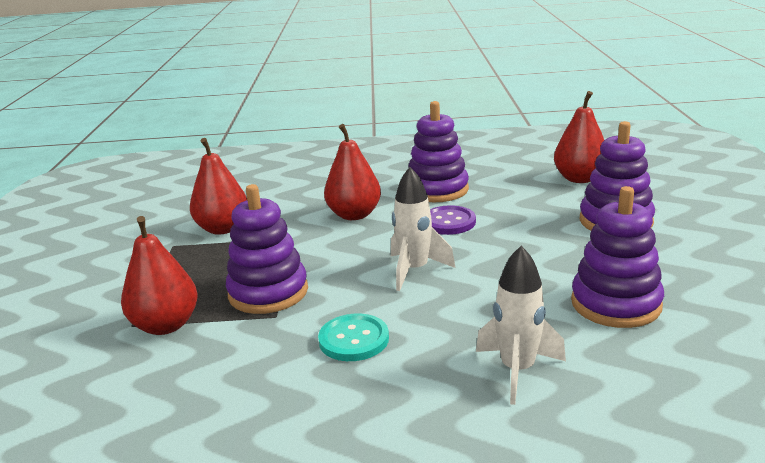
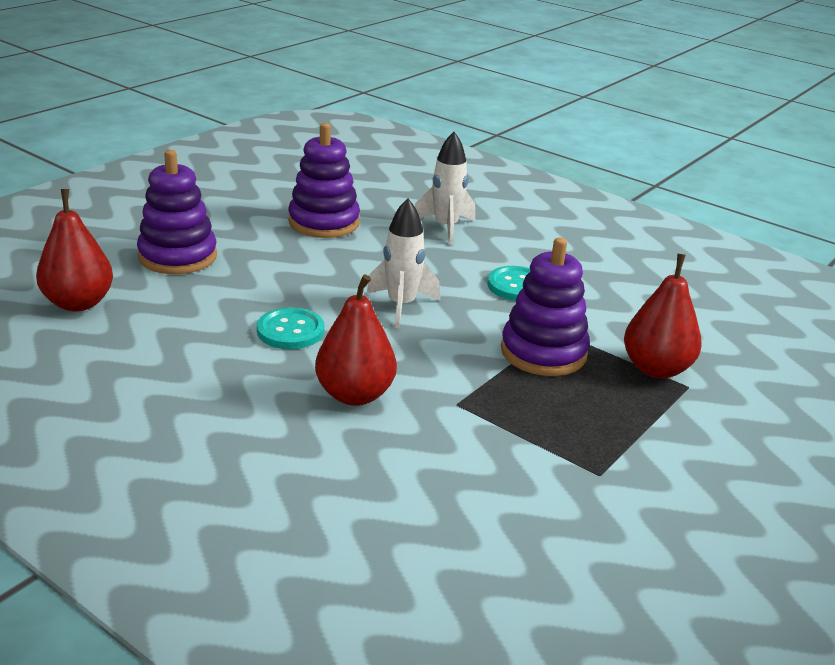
camera: 145 degrees left, 5 degrees up
red pear [190,138,247,235] -> none
purple stacking toy [408,101,469,202] -> none
purple button [430,205,476,235] -> turquoise button [257,307,325,349]

